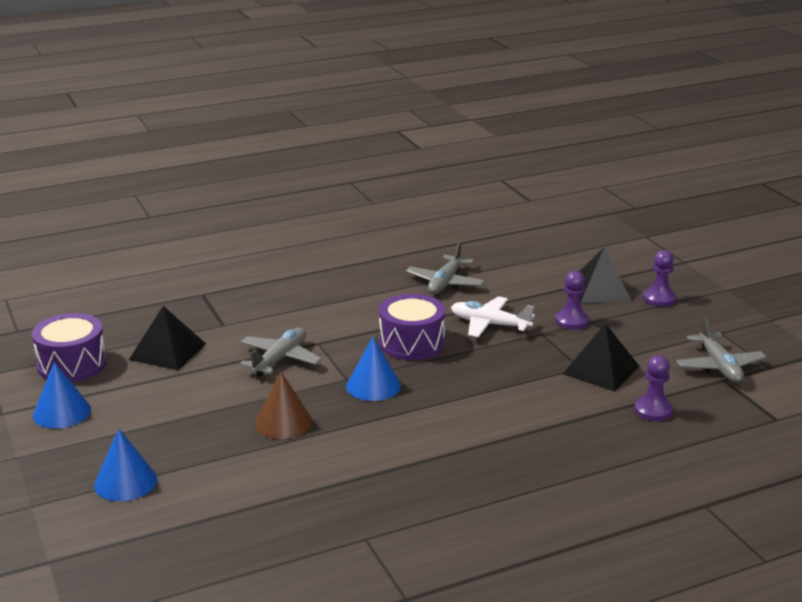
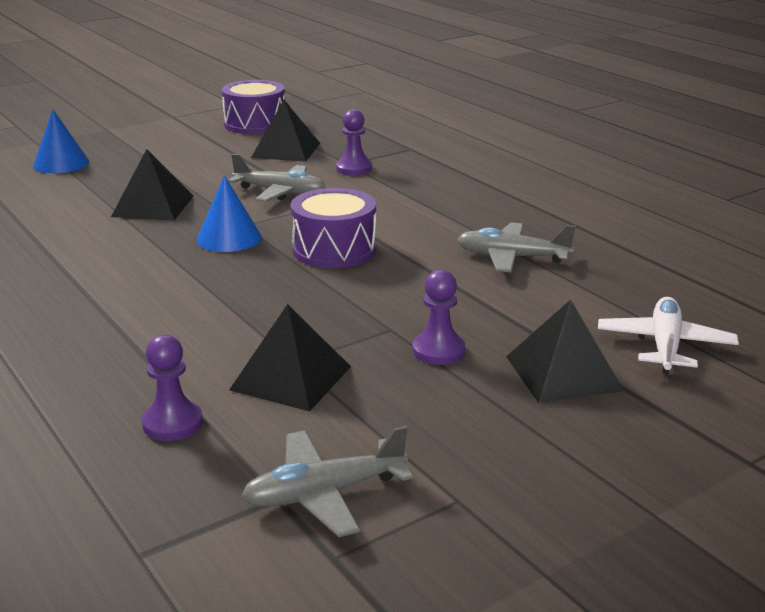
camera: 80 degrees right, 0 degrees up
blue cone [33,362,91,429] -> none
brown cone [255,372,312,439] -> black pyramid [111,149,194,220]
white plane [451,296,535,337] -> white plane moved to [598,297,739,374]
purple pawn [643,250,676,307] -> purple pawn moved to [336,109,372,175]

